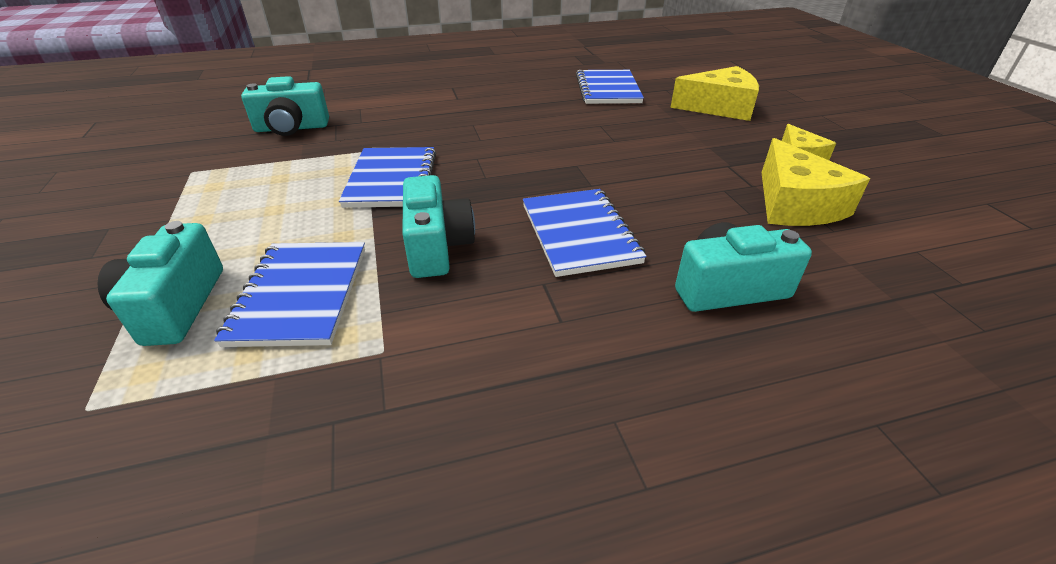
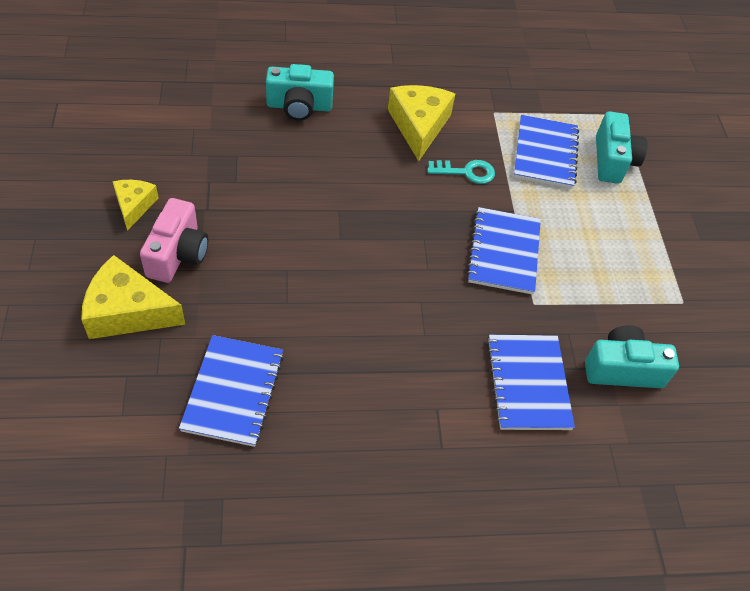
camera: 175 degrees left, 15 degrees up
turquoise camera [402,175,475,278] -> turquoise key [427,160,495,184]
blue notebook [523,189,646,277] -> blue notebook moved to [487,335,575,430]
yellow cheese [761,138,870,226] -> yellow cheese moved to [388,85,455,161]
none -> pink camera [140,198,208,283]

